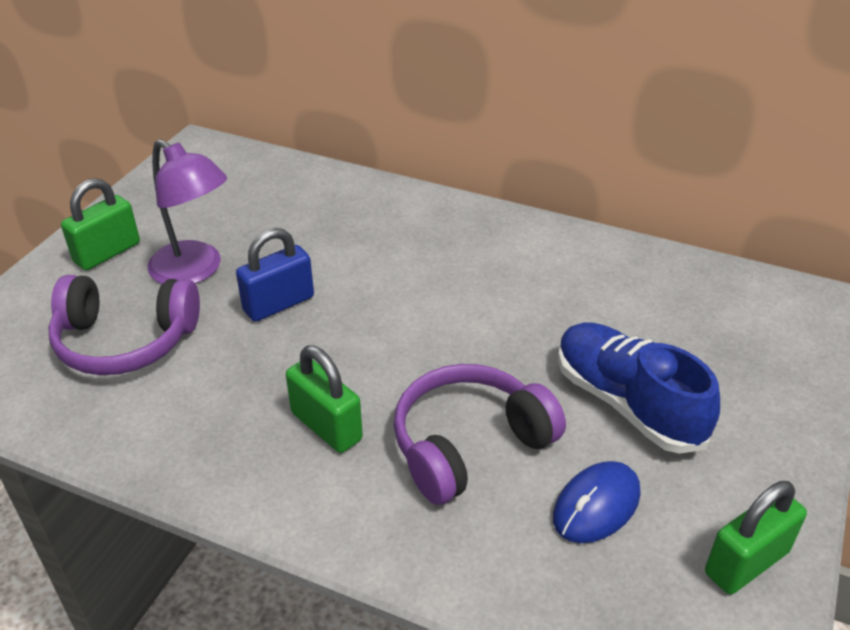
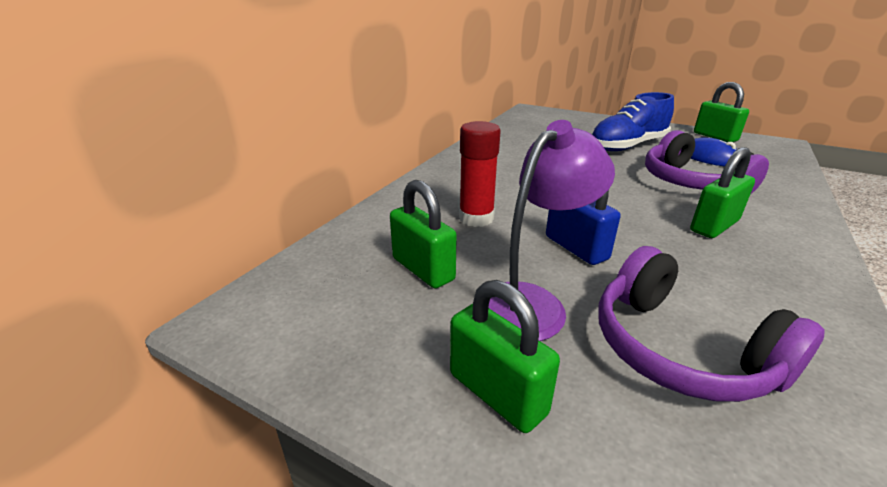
camera: 85 degrees left, 10 degrees down
purple headphones [48,275,200,375] -> purple headphones turned 135 degrees clockwise [598,246,825,402]
none -> green padlock [390,180,457,288]
none -> red glue stick [459,121,501,227]

